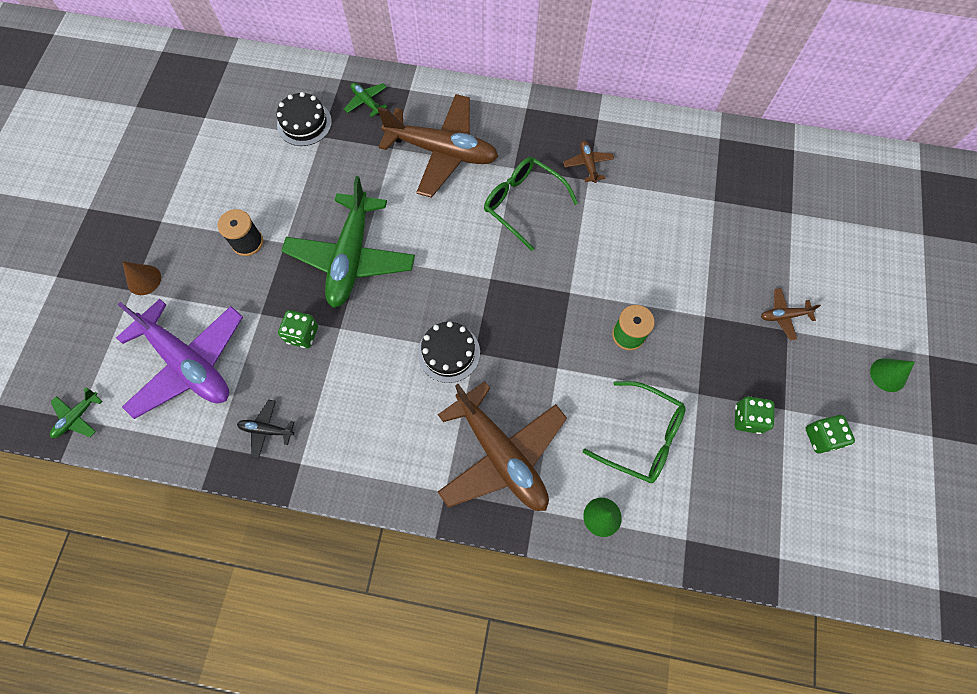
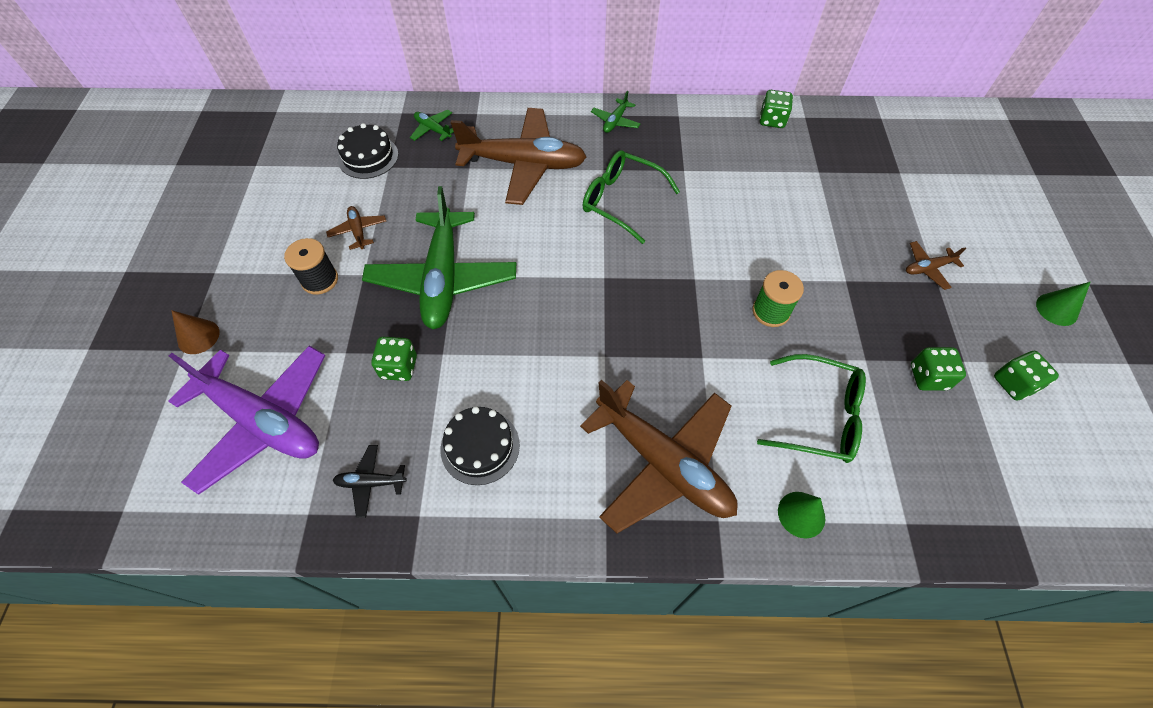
camera: 10 degrees left, 10 degrees down
green plane [50,387,102,438] -> green plane moved to [591,91,640,133]
black cake [418,322,480,383] -> black cake moved to [440,407,520,485]
brown plane [563,141,614,183] -> brown plane moved to [326,206,386,250]
none -> green dice [760,90,793,128]

